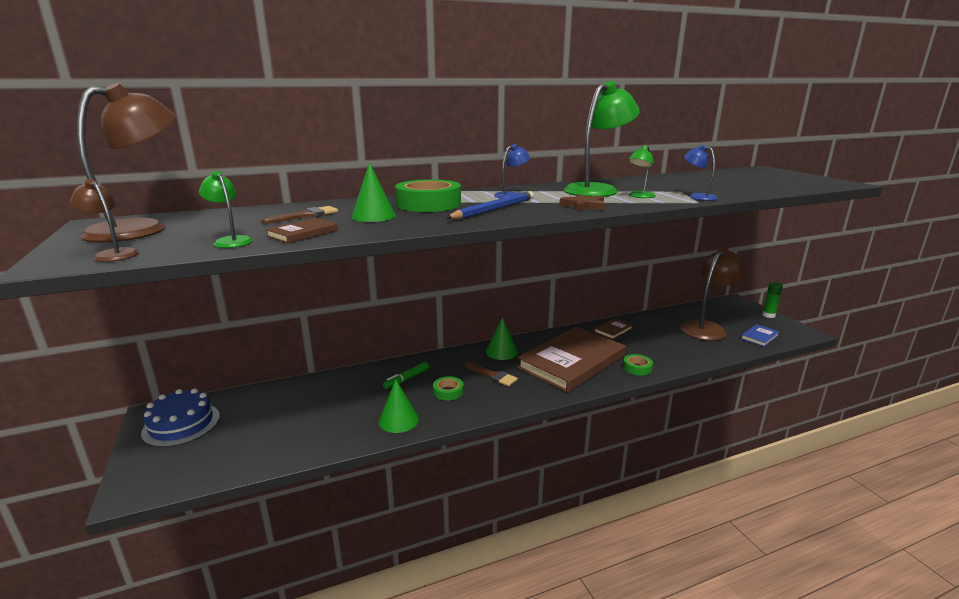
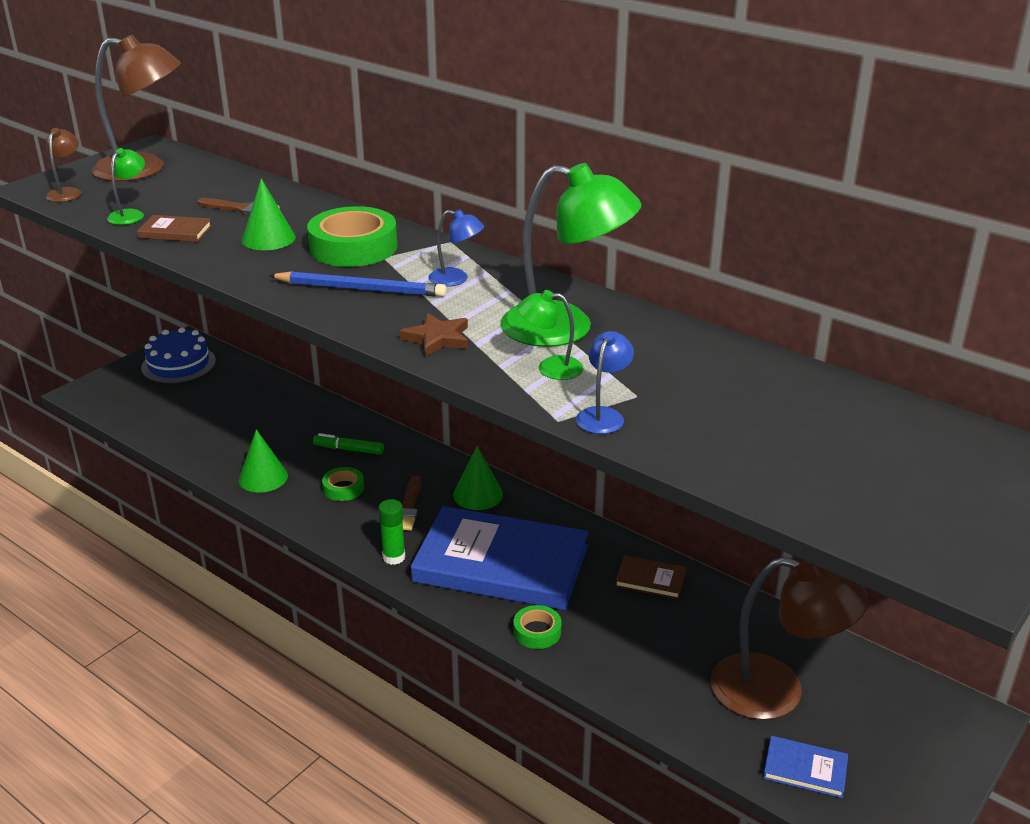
camera: 60 degrees right, 10 degrees up
brown book [517,327,626,393] -> blue book [411,506,589,610]
green glue stick [762,282,783,318] -> green glue stick moved to [378,499,405,565]

